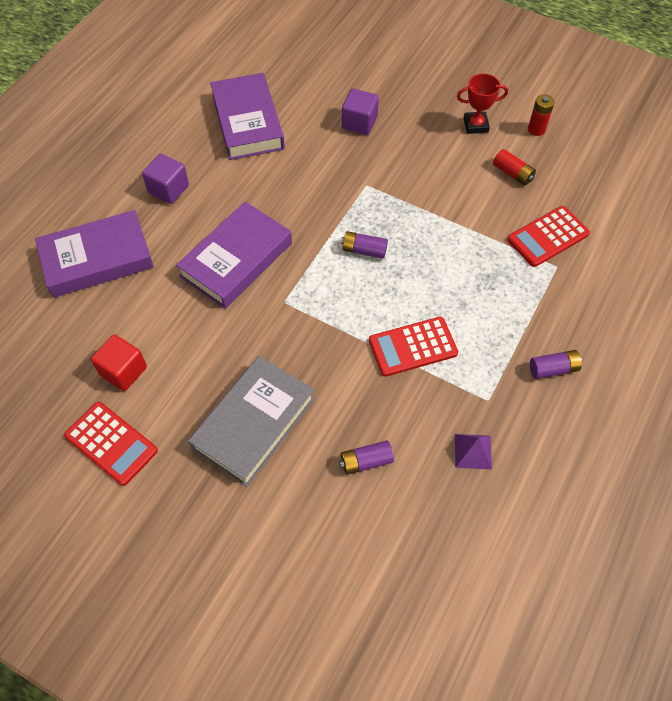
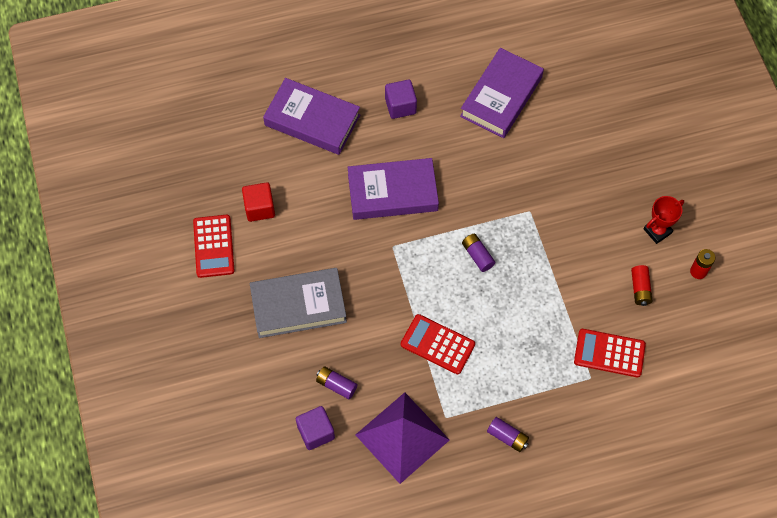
camera: 45 degrees right, 5 degrees up
purple cube [342,89,379,135] -> purple cube moved to [296,406,335,450]
purple pyramid [455,434,492,470] -> purple pyramid [355,392,450,484], size x2.32
red trophy [457,73,508,134] -> red trophy turned 75 degrees counterclockwise [643,196,684,244]

